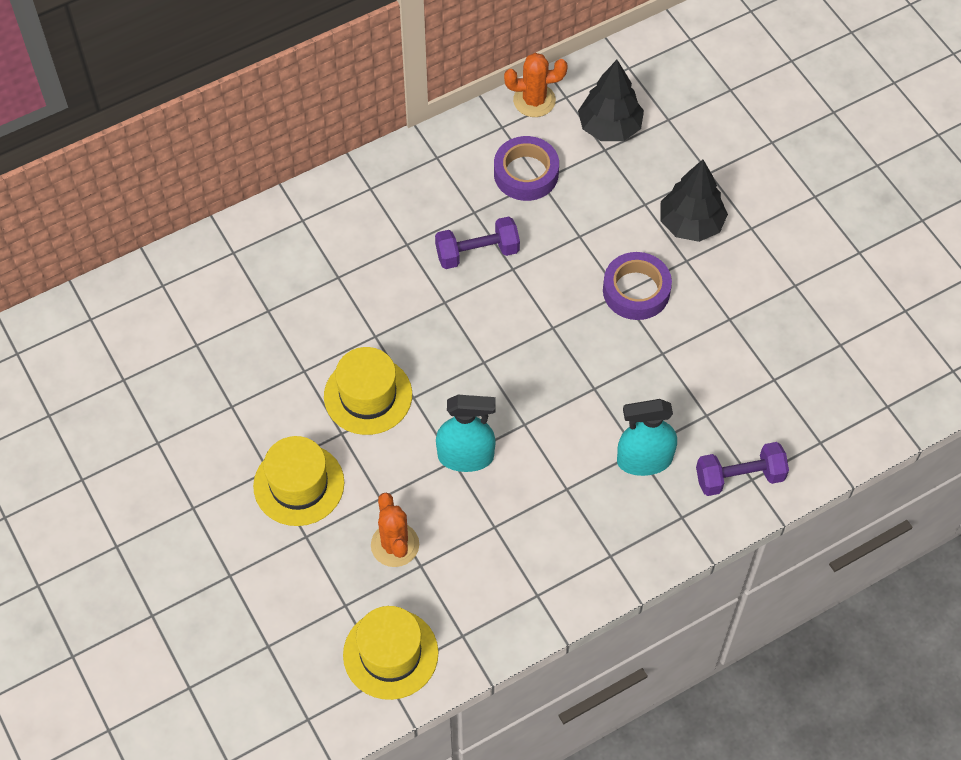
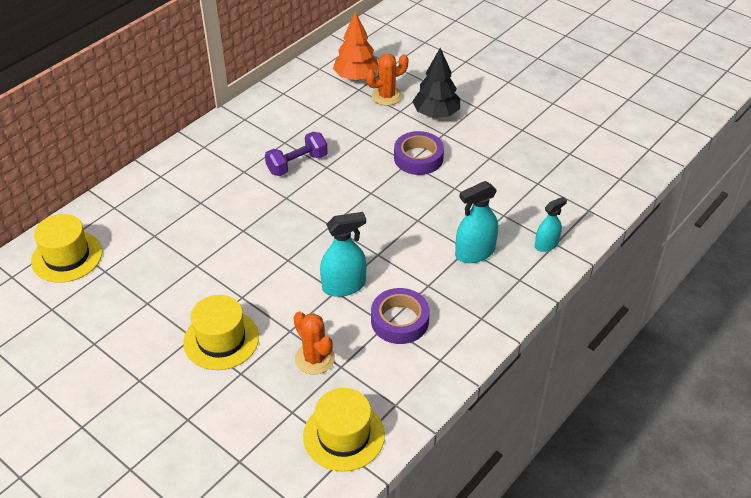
camera: 20 degrees left, 15 degrees down
yellow hat [324,347,412,435] -> yellow hat moved to [31,214,102,283]
purple tape [494,136,559,201] -> purple tape moved to [371,288,430,344]
orange cactus [504,53,568,117] -> orange cactus moved to [366,54,409,106]
black tree [578,60,644,141] -> orange tree [333,12,379,81]
purple dumbbell [696,442,789,496] -> turquoise spray bottle [535,197,567,252]

